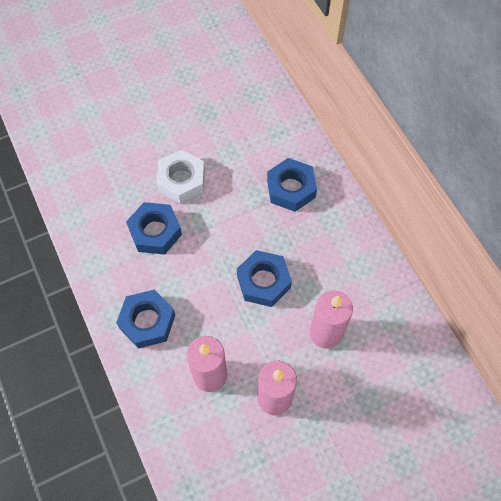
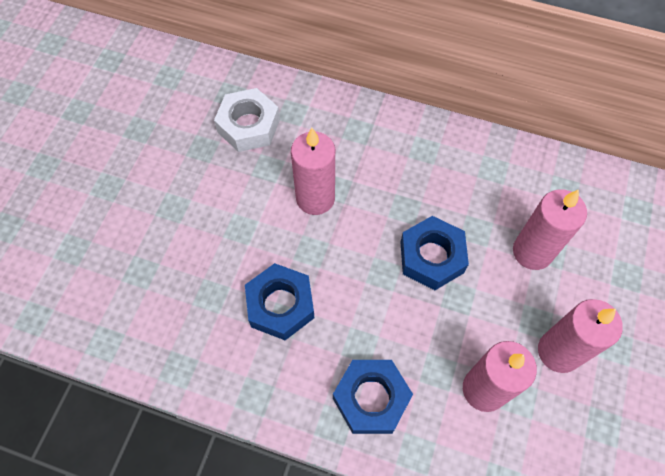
camera: 45 degrees left, 0 degrees up
white nut [157,150,205,204] -> white nut moved to [214,88,280,152]
blue nut [267,158,317,212] -> none
none -> pink candle [291,128,335,215]

